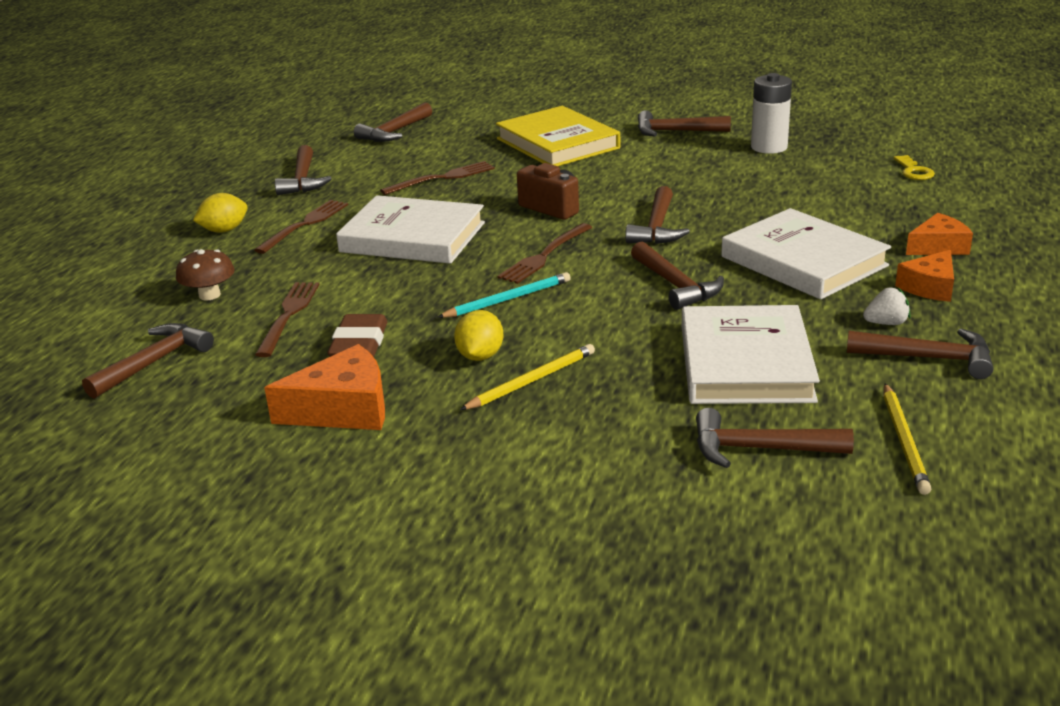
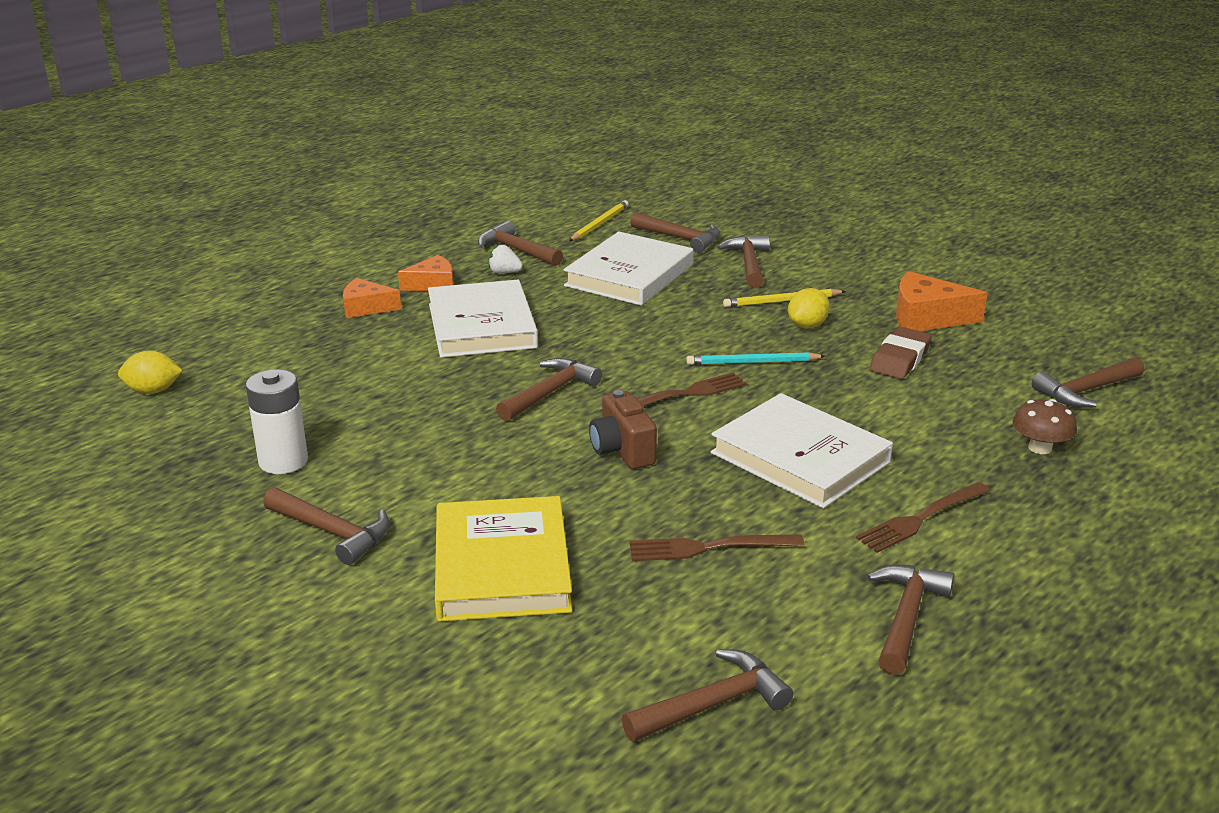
camera: 155 degrees left, 0 degrees up
yellow lemon [193,193,248,233] -> yellow lemon moved to [118,351,183,394]
brown fork [255,282,320,357] -> none
brown hammer [631,242,724,310] -> brown hammer moved to [717,235,770,288]
yellow key [894,155,935,180] -> none

